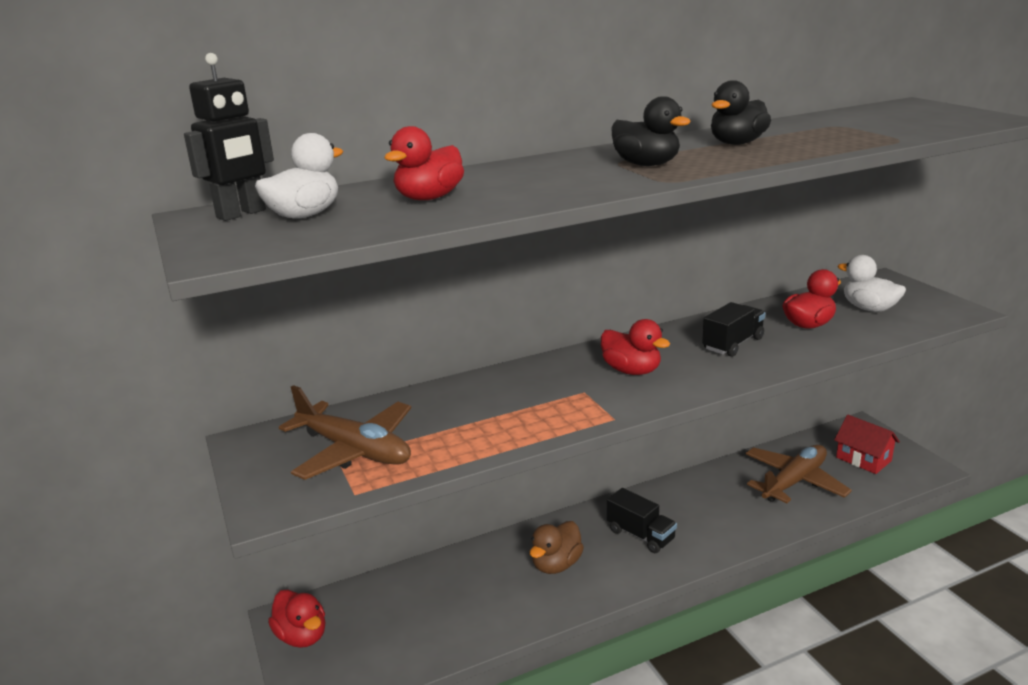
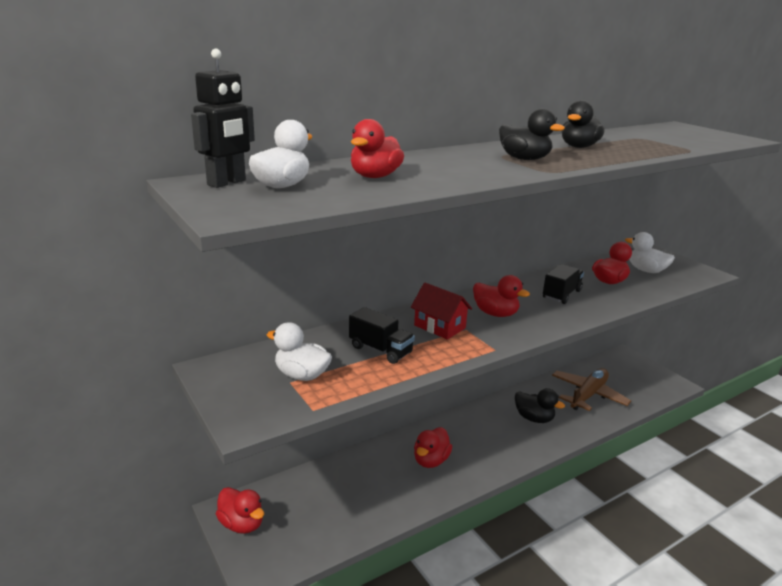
camera: 10 degrees left, 0 degrees up
brown plane [279,385,411,480] -> white duck [267,322,332,381]
brown duck [530,521,584,574] -> red duck [414,427,452,468]
black truck [607,488,677,553] -> black truck moved to [349,307,415,364]
red house [834,415,900,474] -> red house moved to [411,283,472,340]
none -> black duck [515,388,565,423]

